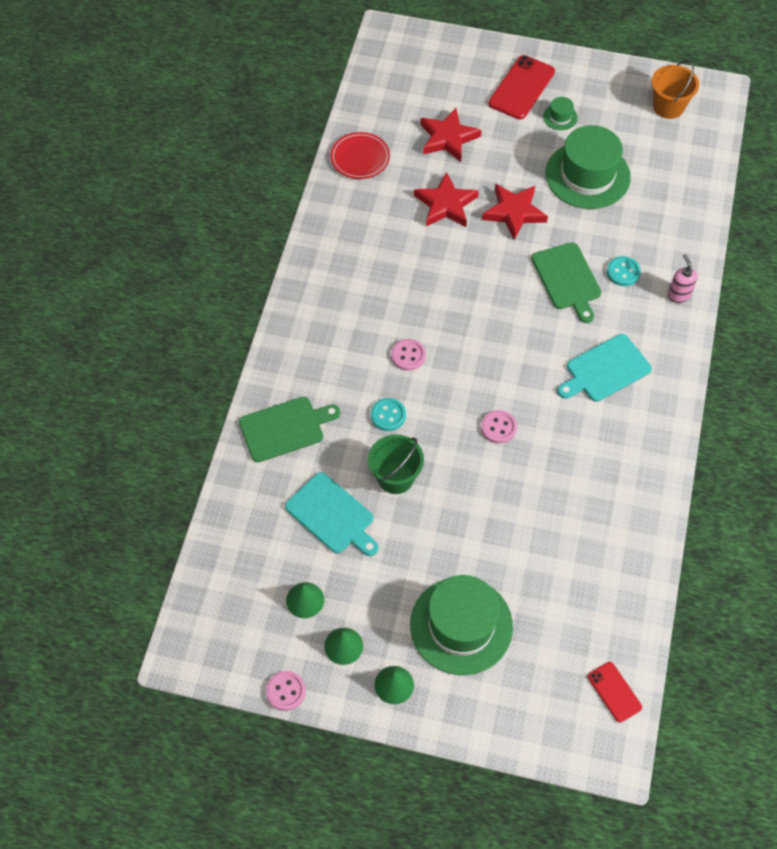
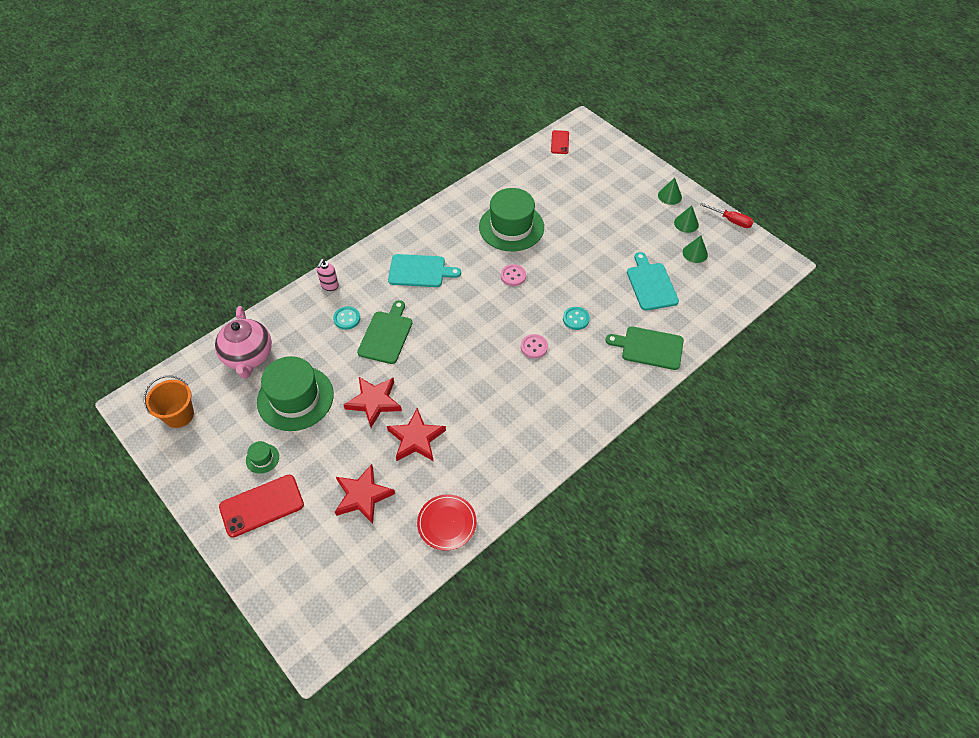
camera: 145 degrees left, 5 degrees down
pink button [266,671,306,711] -> red screwdriver [700,203,754,228]
green bucket [368,434,424,494] -> none
green hat [410,575,513,675] -> green hat moved to [479,188,544,251]
none -> pink teapot [215,306,272,379]

